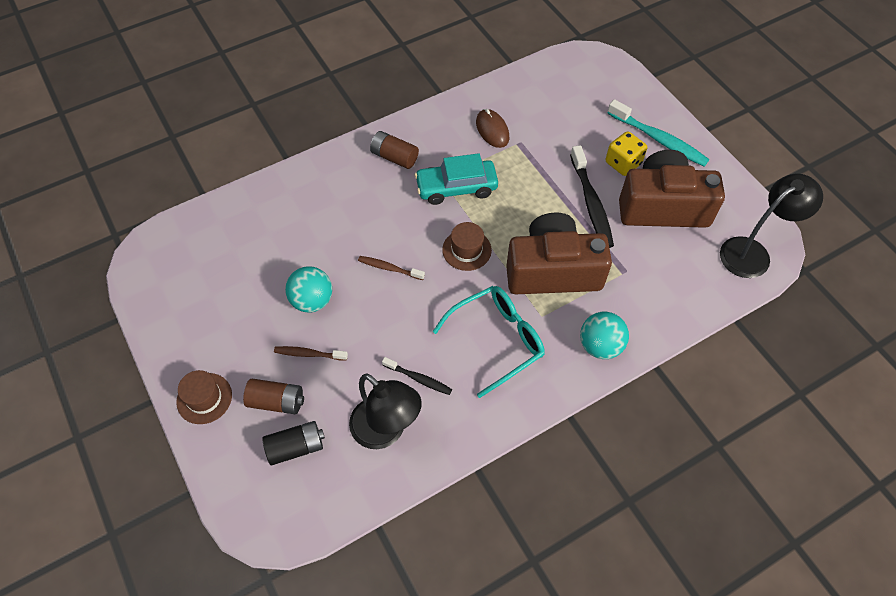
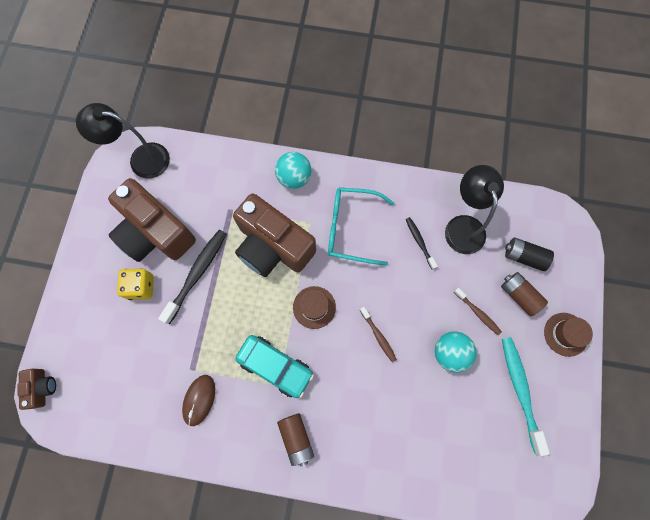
camera: 140 degrees left, 15 degrees up
turquoise toothbrush [607,99,709,166] -> turquoise toothbrush moved to [502,337,550,456]
none -> brown camera [17,369,56,410]

